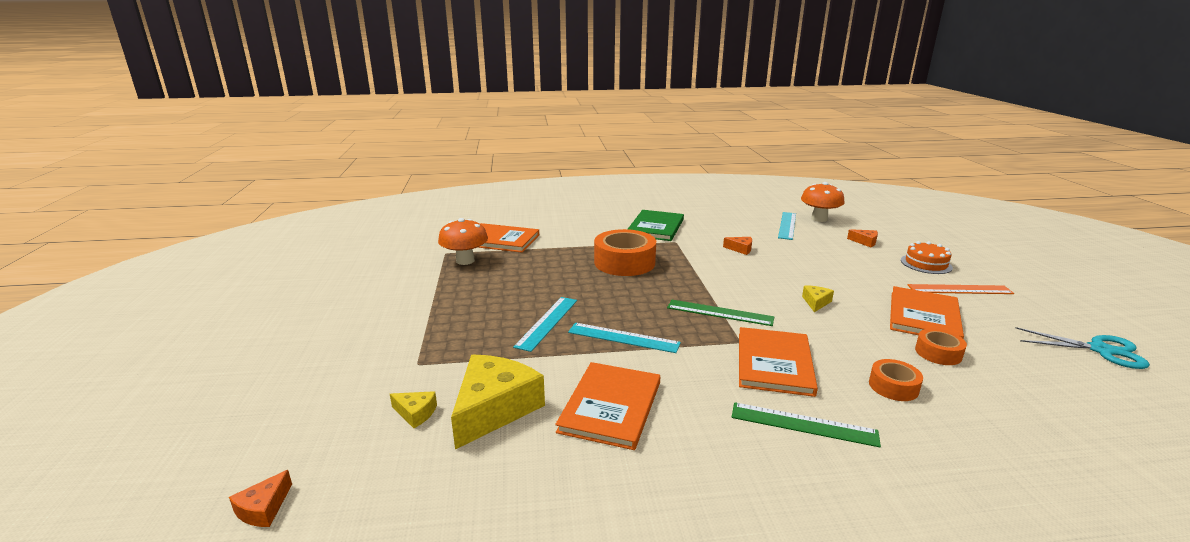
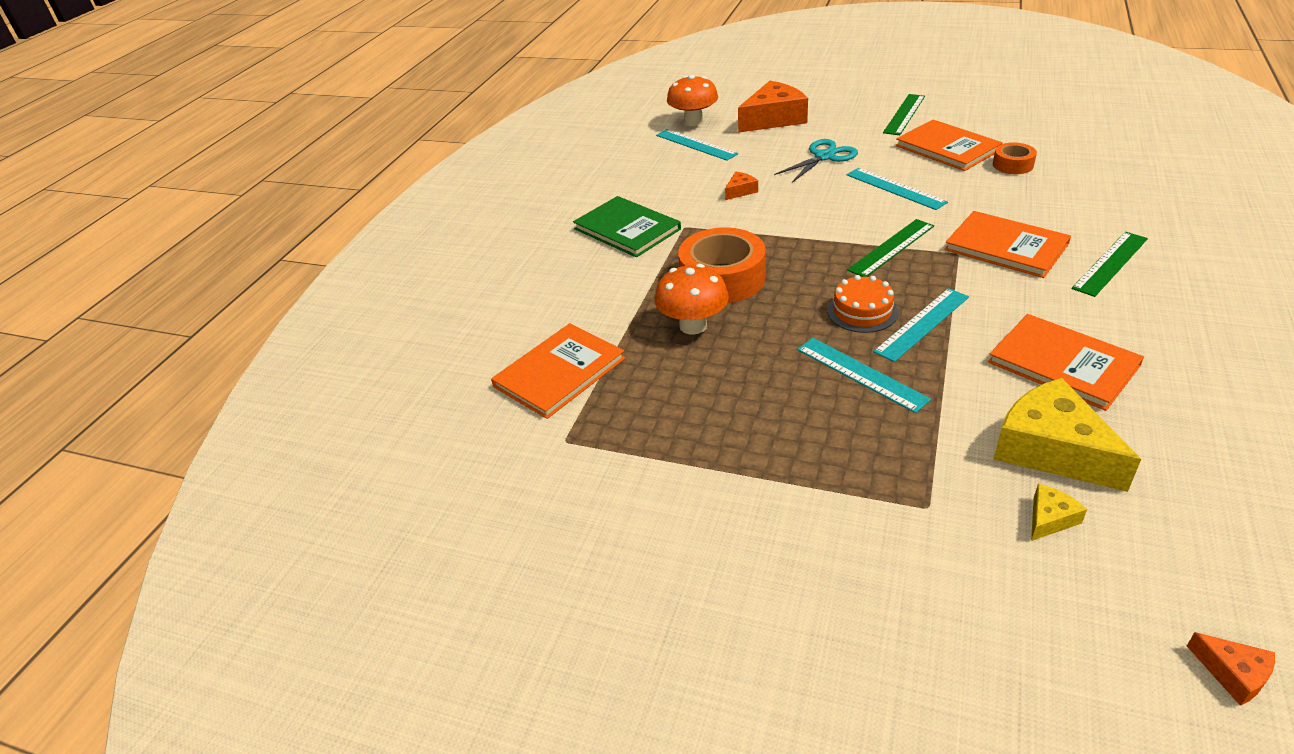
camera: 60 degrees left, 15 degrees up
orange mushroom [438,218,488,265] -> orange mushroom moved to [655,264,729,335]
yellow cheese [802,285,834,312] -> turquoise ruler [847,168,948,210]
orange cheese [847,229,878,247] -> orange cheese [738,81,808,133], size x2.24
orange tape [869,359,923,401] -> none
orange cake [901,241,953,274] -> orange cake moved to [827,275,899,333]
orange ruler [908,284,1014,294] -> green ruler [883,94,925,135]
turquoise scissors [1016,327,1150,369] -> turquoise scissors moved to [774,139,858,183]

